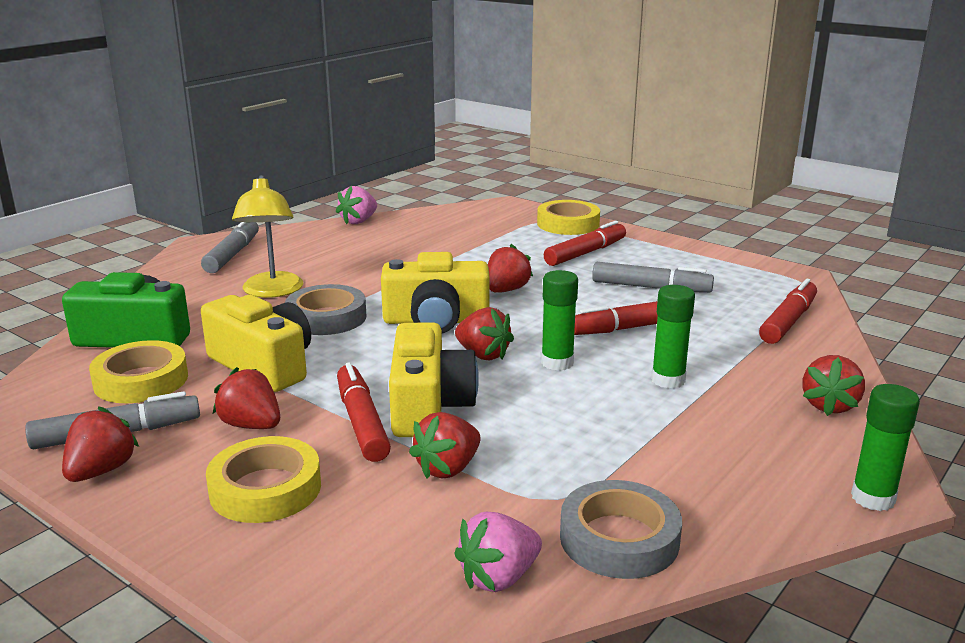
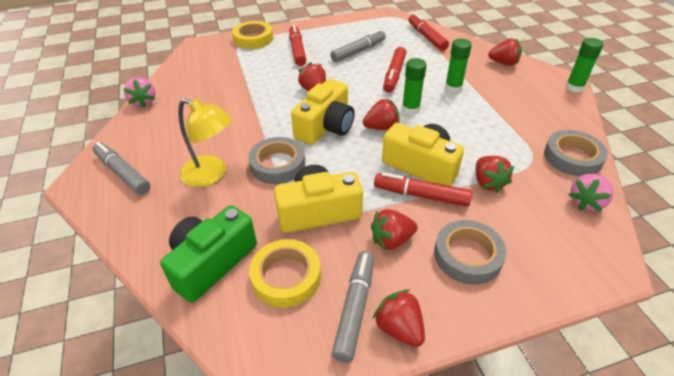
camera: 55 degrees left, 20 degrees up
yellow tape [206,436,321,523] -> grey tape [434,220,506,285]
pink strawberry [454,512,542,592] -> pink strawberry turned 45 degrees clockwise [568,174,613,211]
red strawberry [802,355,865,416] -> red strawberry turned 45 degrees counterclockwise [488,38,522,66]

